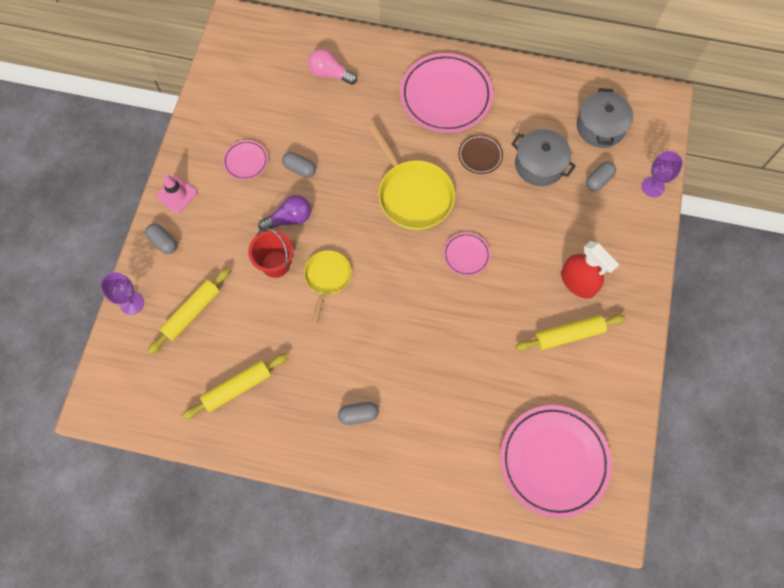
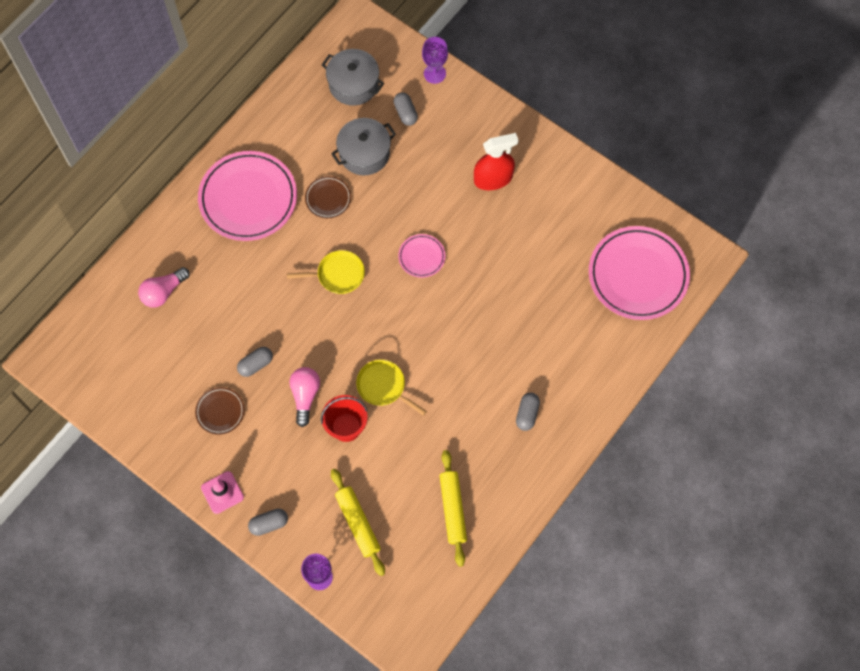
camera: 65 degrees left, 0 degrees up
pink plate [223,140,268,180] -> brown plate [195,387,245,435]
purple light bulb [258,195,311,232] -> pink light bulb [289,367,320,427]
yellow pan [368,124,455,230] -> yellow pan [287,250,365,294], size x0.60
yellow rolling pin [516,314,626,351] -> none

